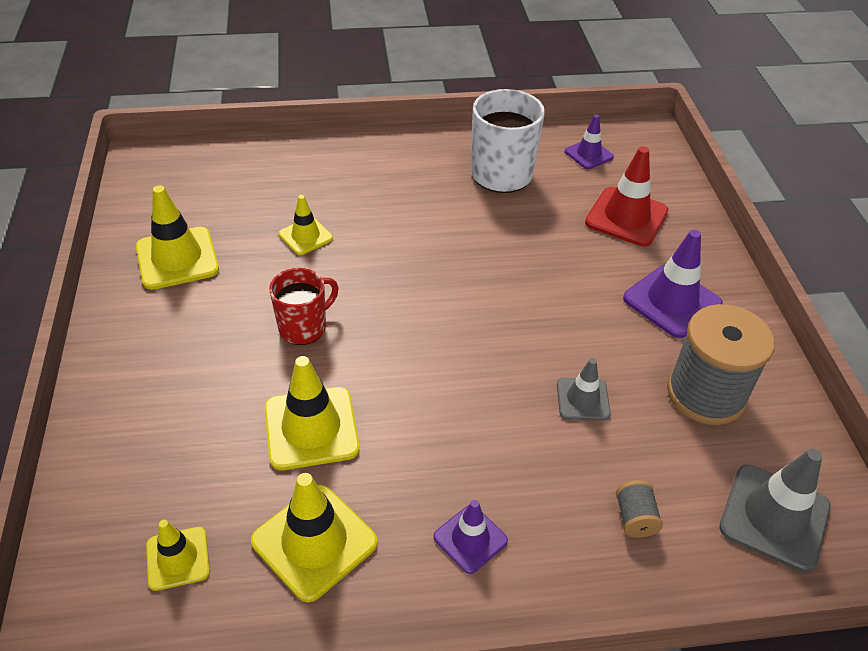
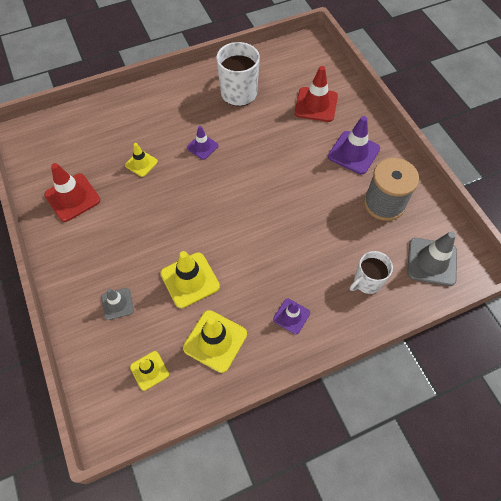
camera: 15 degrees left, 15 degrees up
yellow traffic cone [136,185,219,290] -> red traffic cone [44,163,100,222]
red mug [269,268,338,345] -> none
grey traffic cone [557,358,611,420] -> grey traffic cone moved to [101,288,134,320]
purple traffic cone [565,114,614,169] -> purple traffic cone moved to [187,126,219,160]
grey spool [616,480,663,538] -> white mug [350,251,393,294]

